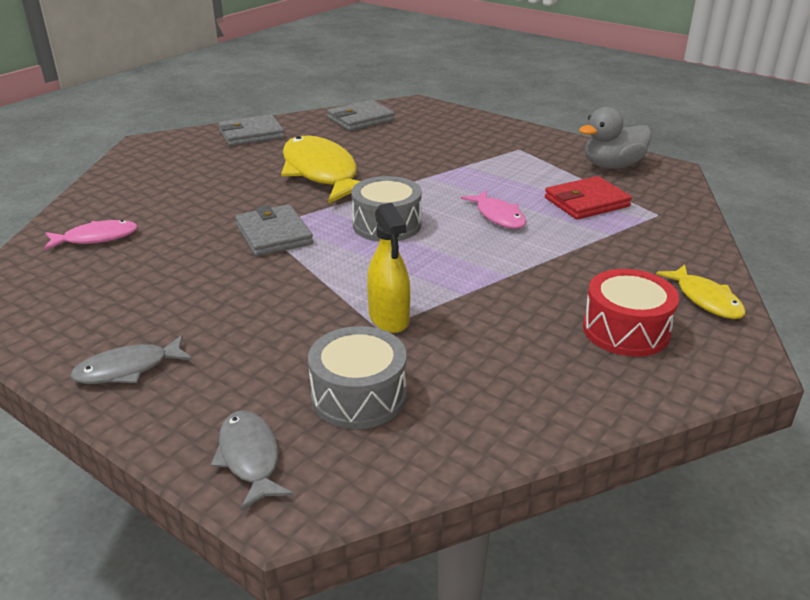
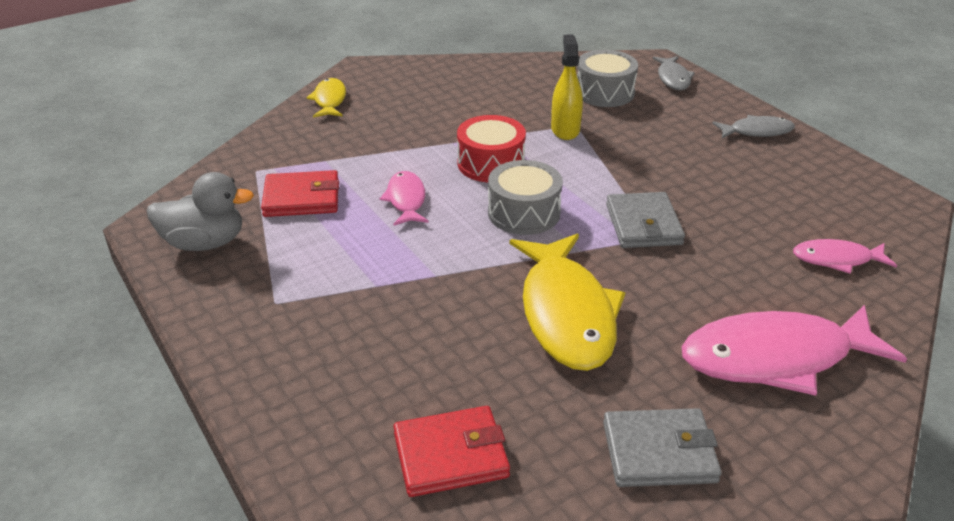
camera: 160 degrees left, 5 degrees up
grey wallet [327,100,395,131] -> red wallet [393,406,510,497]
red drum [583,269,679,357] -> red drum moved to [457,115,526,182]
none -> pink fish [682,305,907,396]

